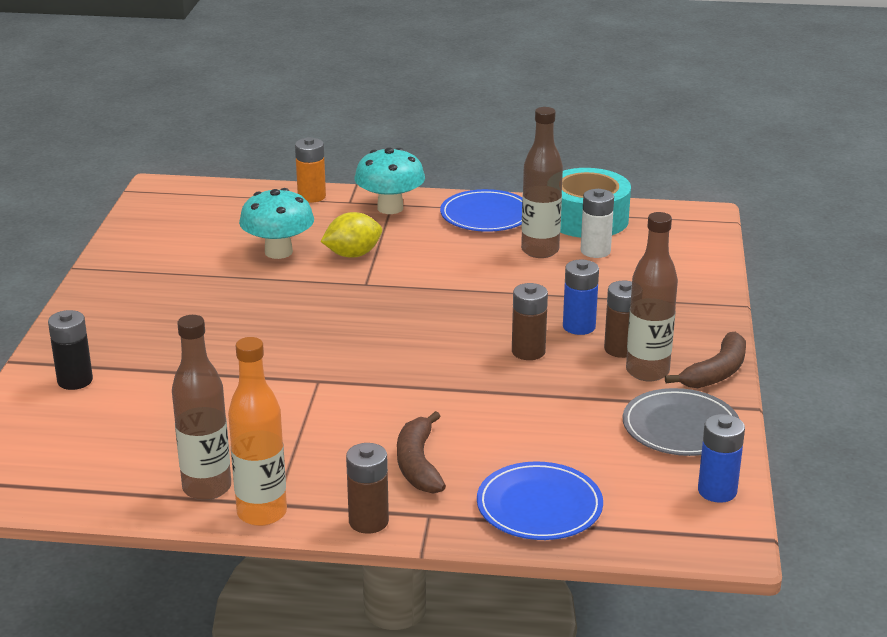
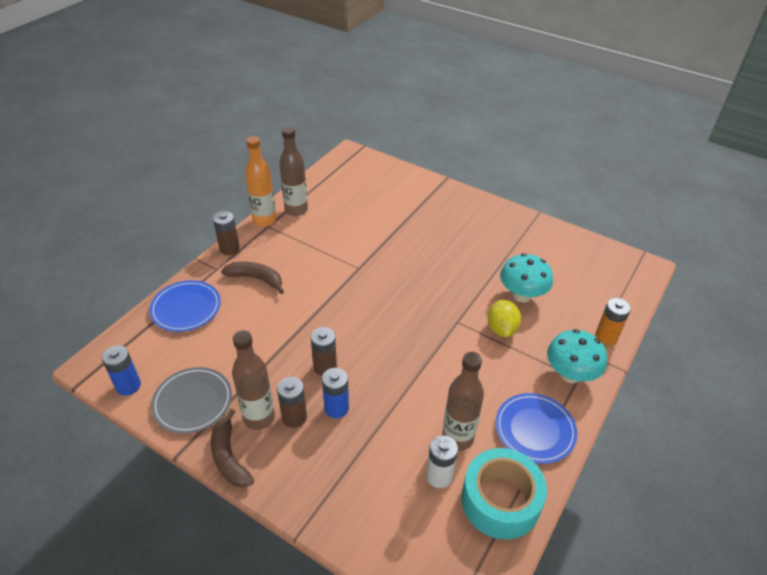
camera: 115 degrees right, 15 degrees up
black battery [48,310,93,390] -> none

